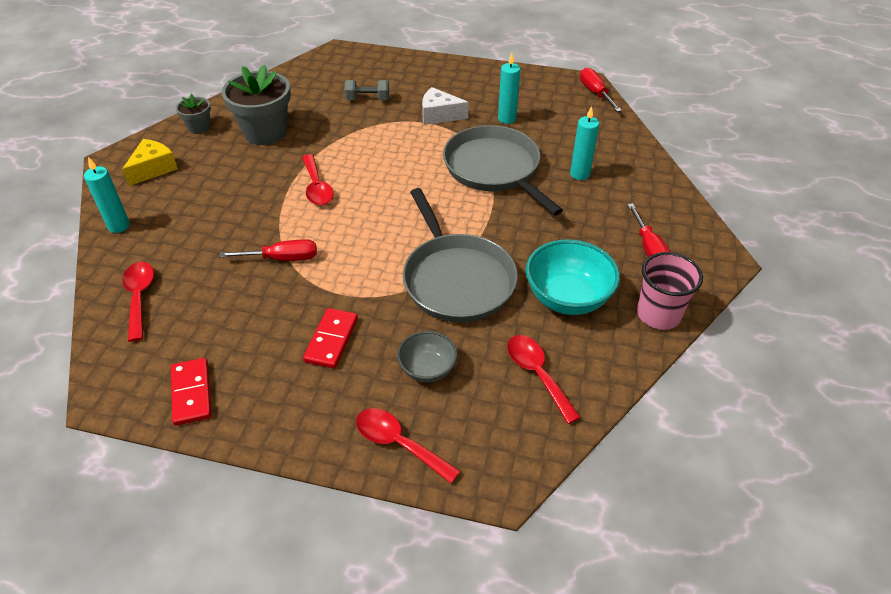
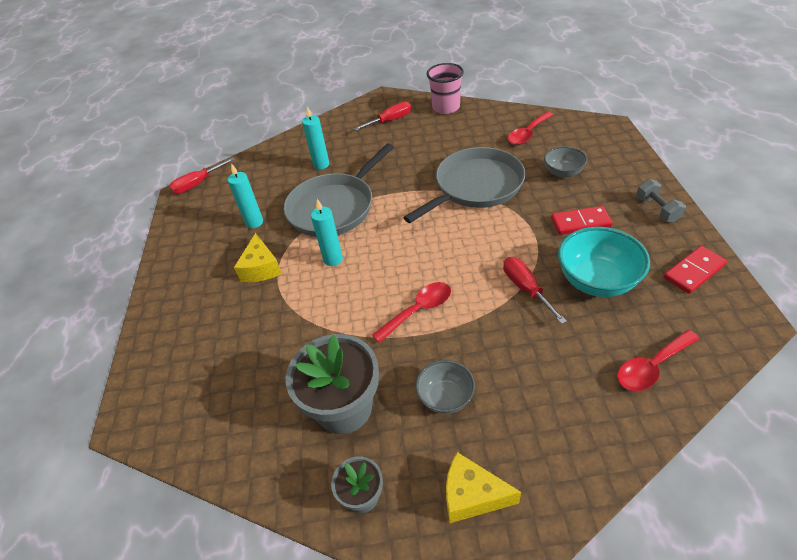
camera: 105 degrees left, 0 degrees up
turquoise candle [84,157,130,233] -> turquoise candle moved to [311,199,343,266]
grey dumbbell [345,80,389,100] -> grey dumbbell moved to [636,179,686,223]
red spoon [356,408,460,483] -> none
white cheese [422,87,469,125] -> yellow cheese [234,233,282,282]
turquoise bowl [526,239,620,315] -> turquoise bowl moved to [558,227,650,297]
none -> grey bowl [415,360,475,414]

